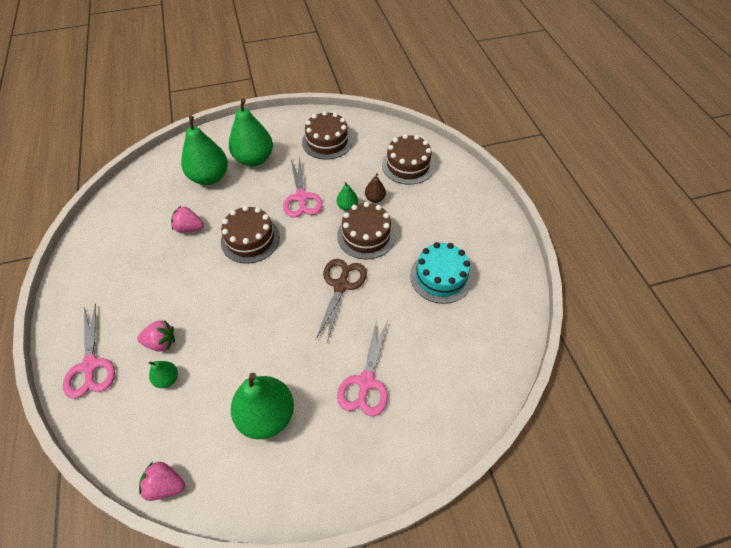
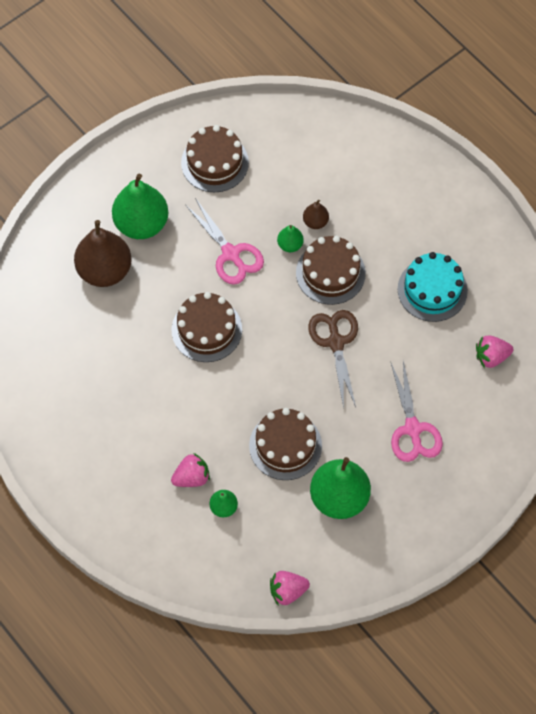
camera: 25 degrees left, 10 degrees up
pink scissors [63,303,115,399] -> none
pink strawberry [171,206,204,233] -> pink strawberry moved to [476,336,513,368]
green pear [181,116,228,185] -> brown pear [74,220,132,287]
brown cake [382,134,435,185] -> brown cake moved to [249,408,322,480]

